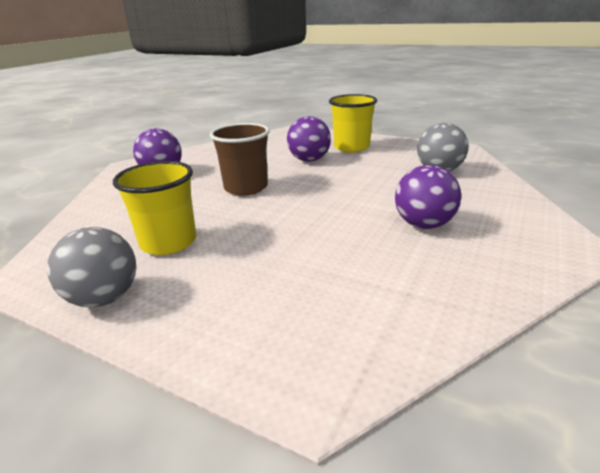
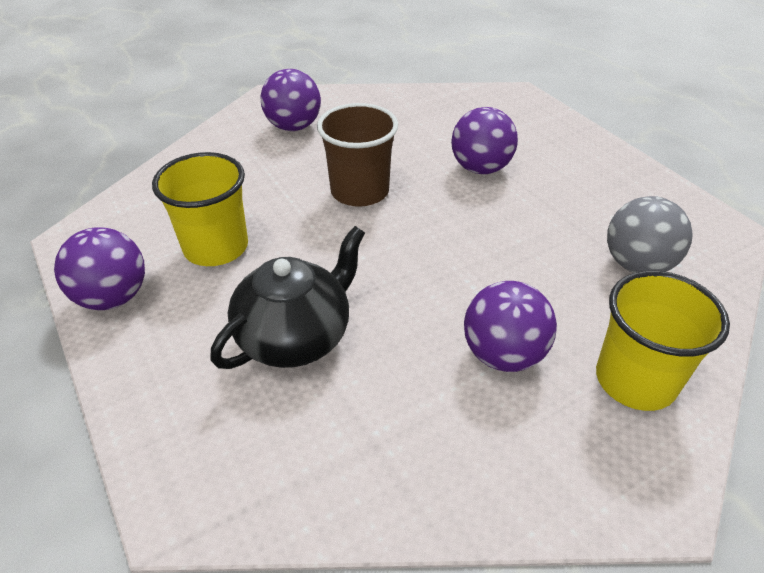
camera: 30 degrees right, 15 degrees up
grey ball [47,227,136,307] -> purple ball [54,227,145,310]
yellow cup [329,94,377,152] -> yellow cup moved to [596,271,730,411]
none -> black teapot [210,226,365,369]

